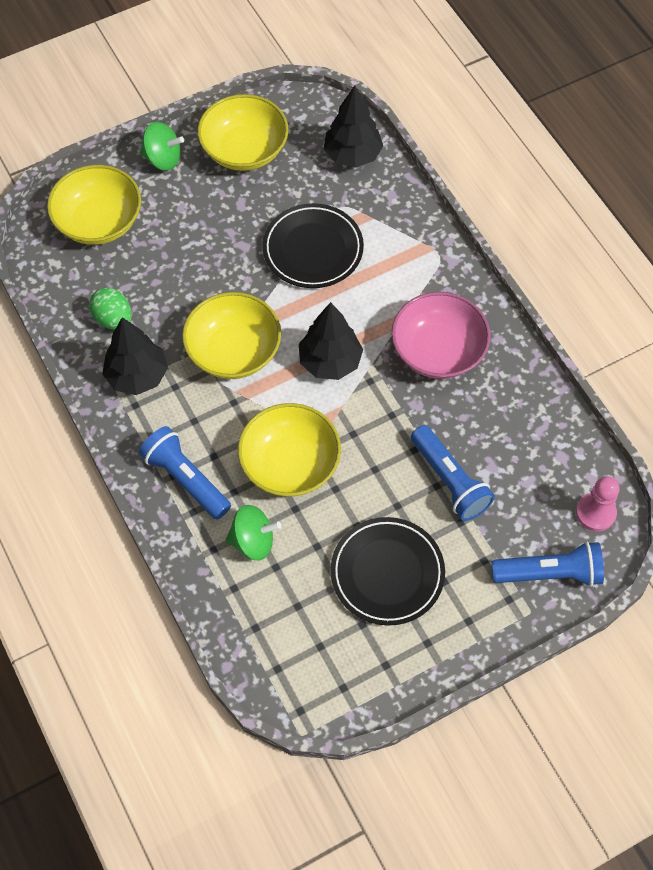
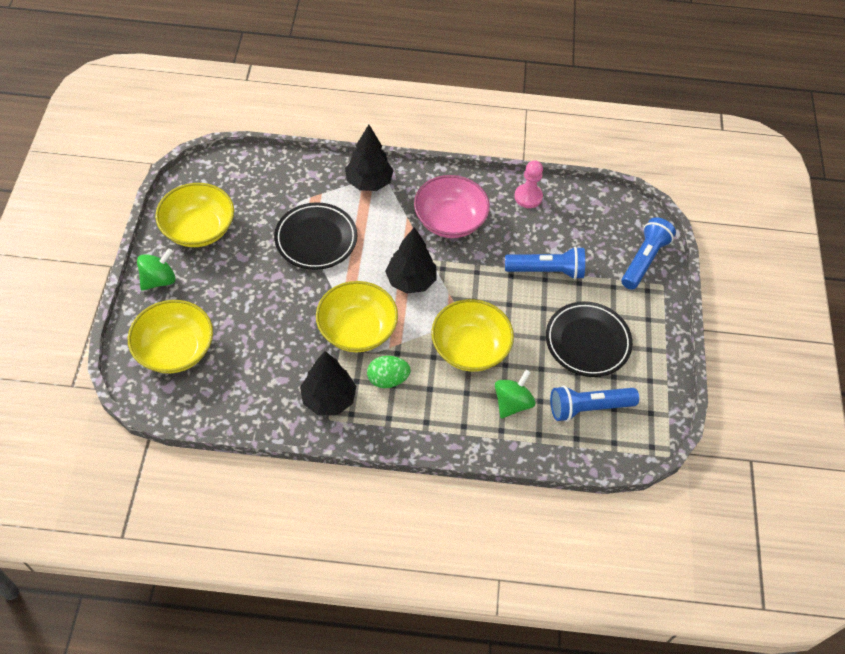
camera: 60 degrees left, 5 degrees down
green egg [89,287,132,330] -> green egg moved to [367,356,411,388]
blue flashlight [139,426,231,520] -> blue flashlight moved to [550,386,639,422]
black tree [324,86,383,168] -> black tree moved to [345,125,394,191]
pink pawn [576,476,620,532] -> pink pawn moved to [514,160,543,208]

